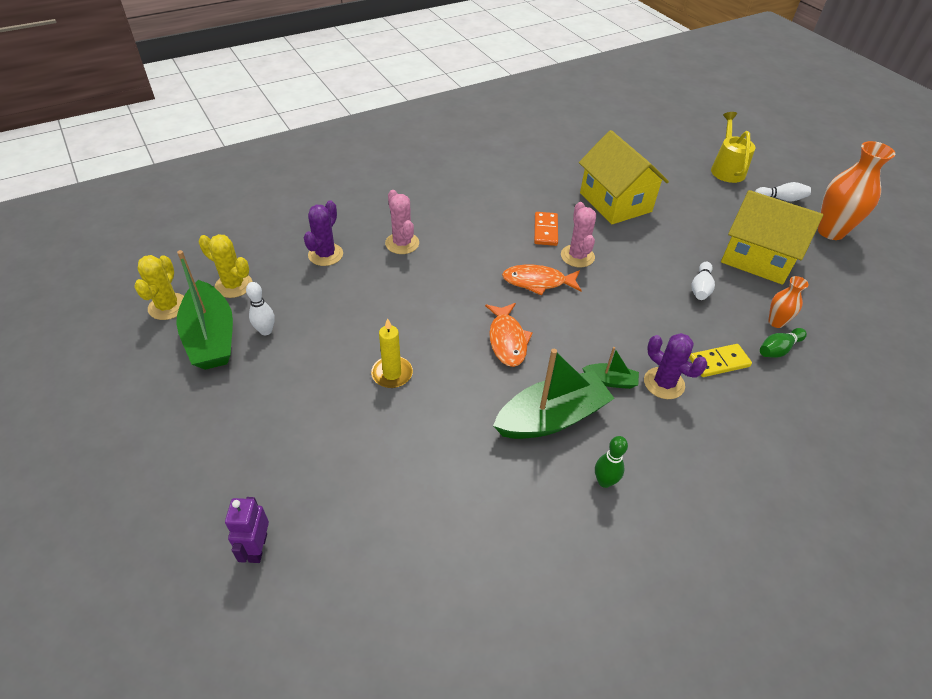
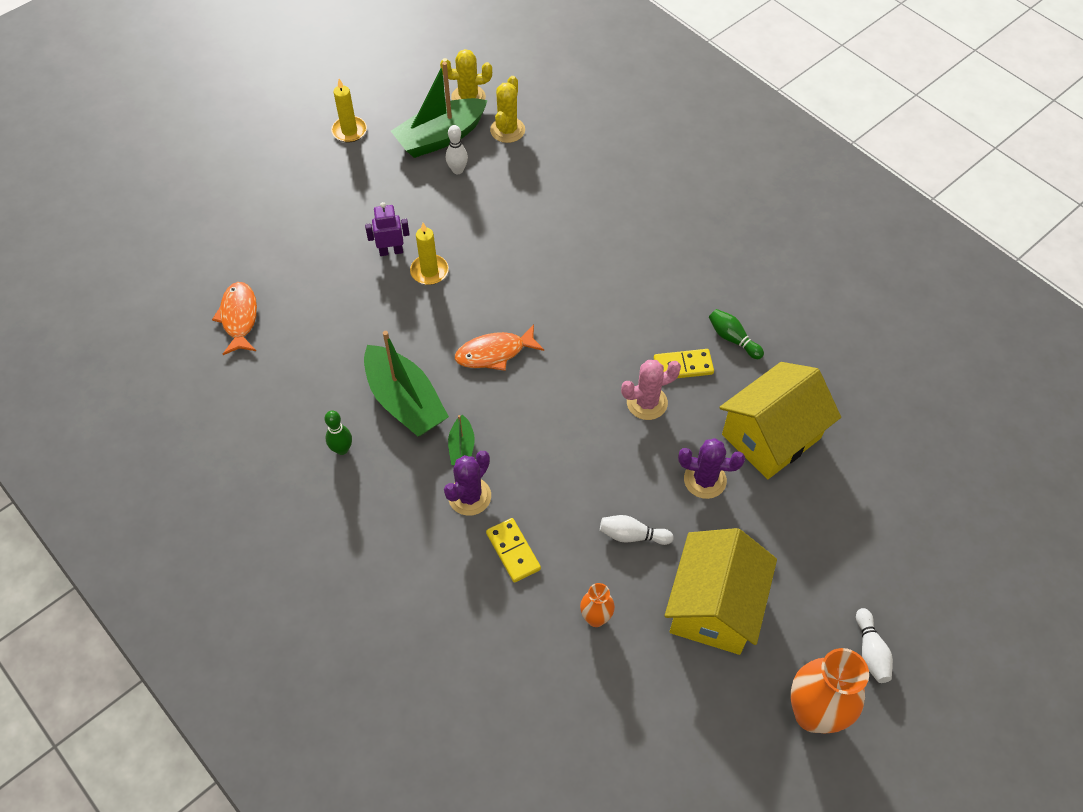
camera: 80 degrees right, 10 degrees up
purple robot [225,497,269,563] -> purple robot moved to [365,202,410,256]
purple cactus [304,200,343,266] -> purple cactus moved to [678,438,745,499]
pink cactus [385,190,419,254] -> none
orange fish [502,265,582,296] -> orange fish moved to [212,282,257,355]
orange domino [534,212,558,246] -> yellow domino [654,349,714,378]
yellow watering can [711,112,755,183] -> none
green bowling pin [760,328,807,358] -> green bowling pin moved to [709,309,764,359]
none -> yellow candle [331,79,367,142]

